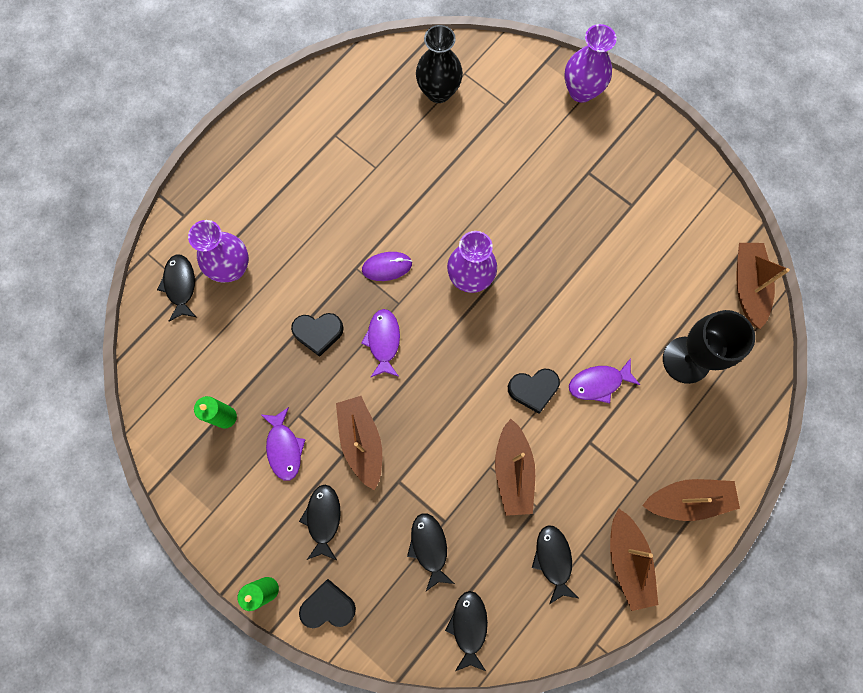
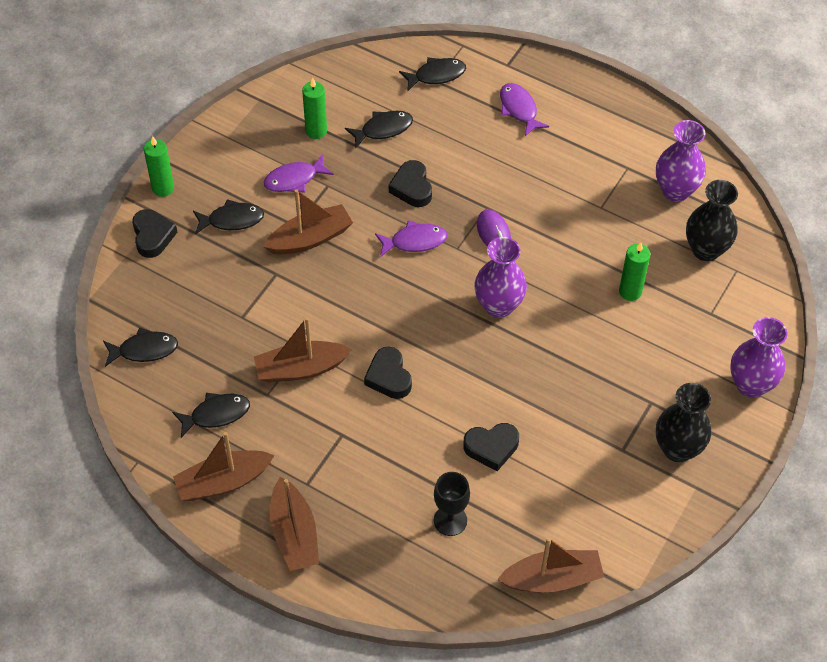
camera: 80 degrees right, 20 degrees down
purple vase [188,220,249,283] -> purple vase moved to [656,120,706,202]
black fish [407,513,455,591] -> black fish moved to [345,111,413,148]
purple fish [569,358,640,403] -> purple fish moved to [500,83,549,136]
black goblet [663,310,755,384] -> black goblet [434,472,470,536], size x0.62
none -> black heart [463,423,519,471]
none -> green candle [619,242,650,301]
none -> black vase [656,383,711,462]

